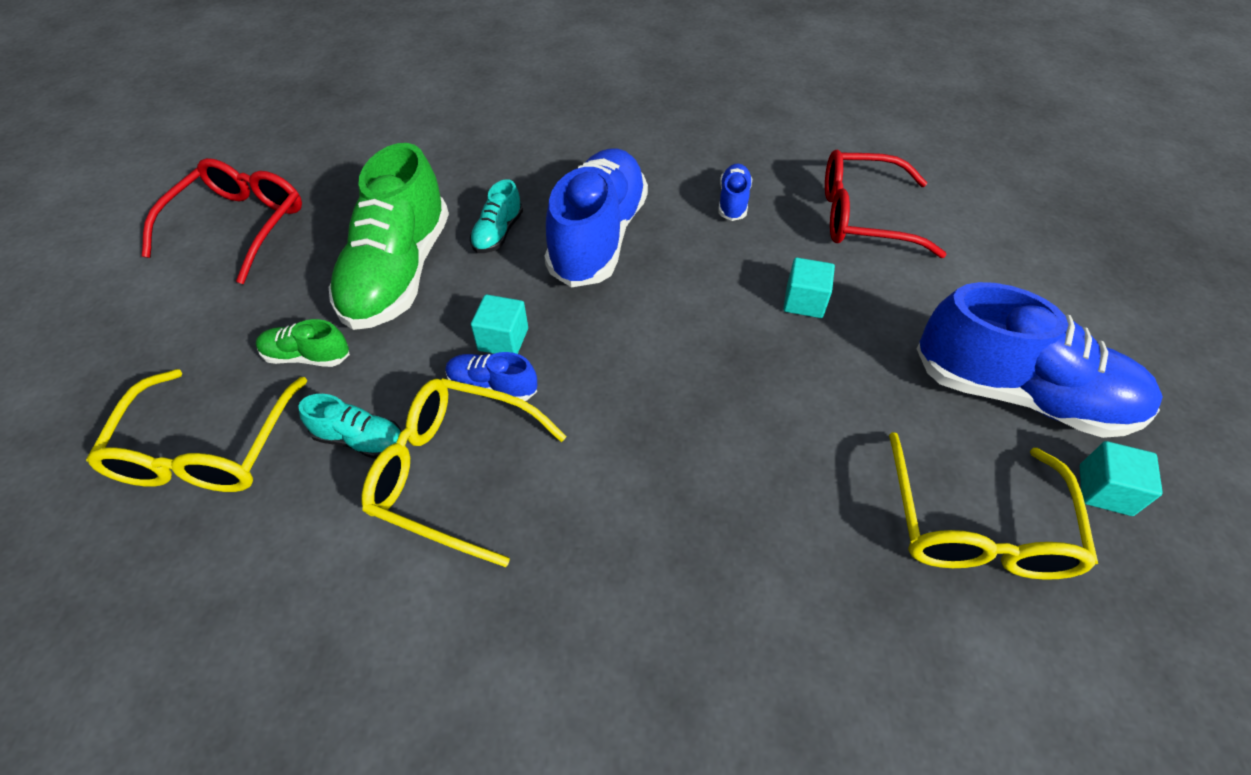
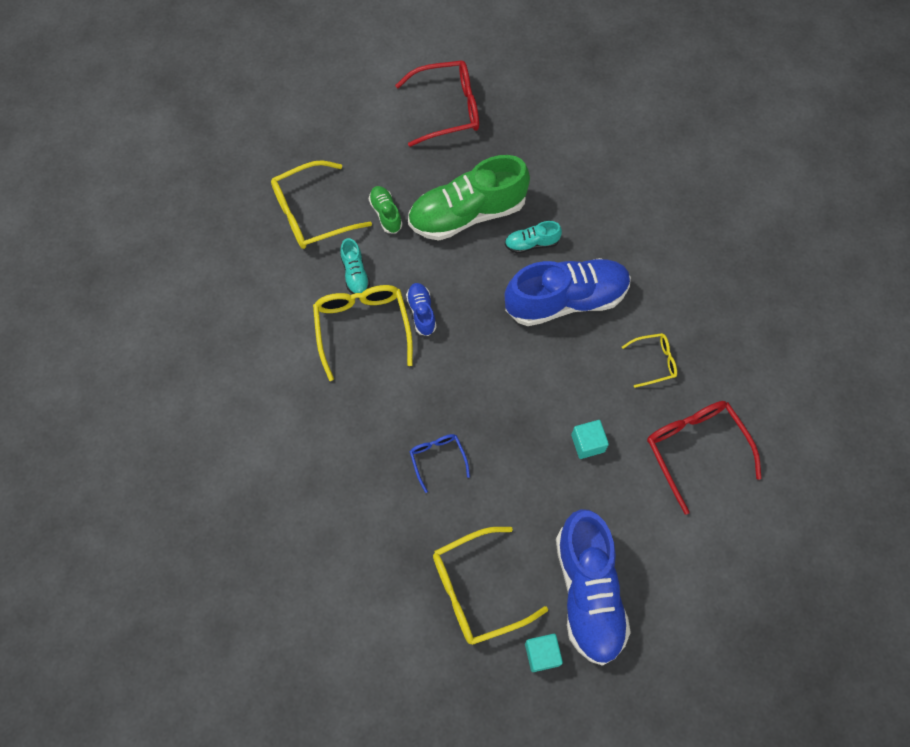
camera: 60 degrees right, 15 degrees up
turquoise cube [471,294,528,354] -> none
blue shoe [719,164,752,221] -> yellow glasses [622,333,677,388]
none -> blue glasses [410,434,470,493]

